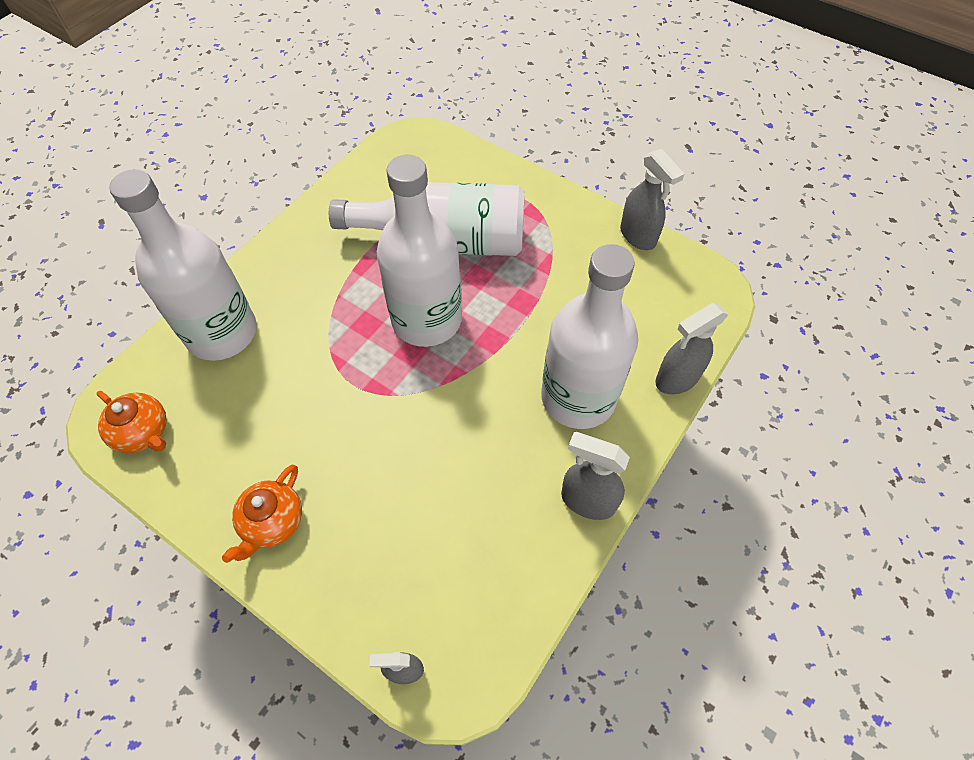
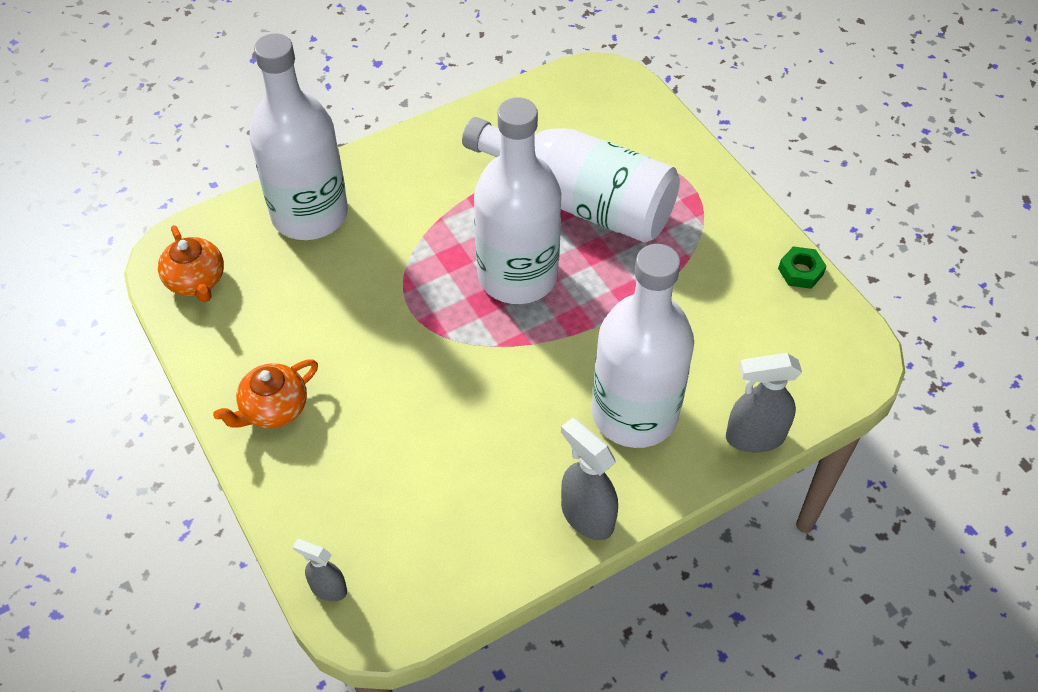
camera: 25 degrees right, 5 degrees down
grey spray bottle [620,149,684,250] -> green nut [778,246,827,289]

